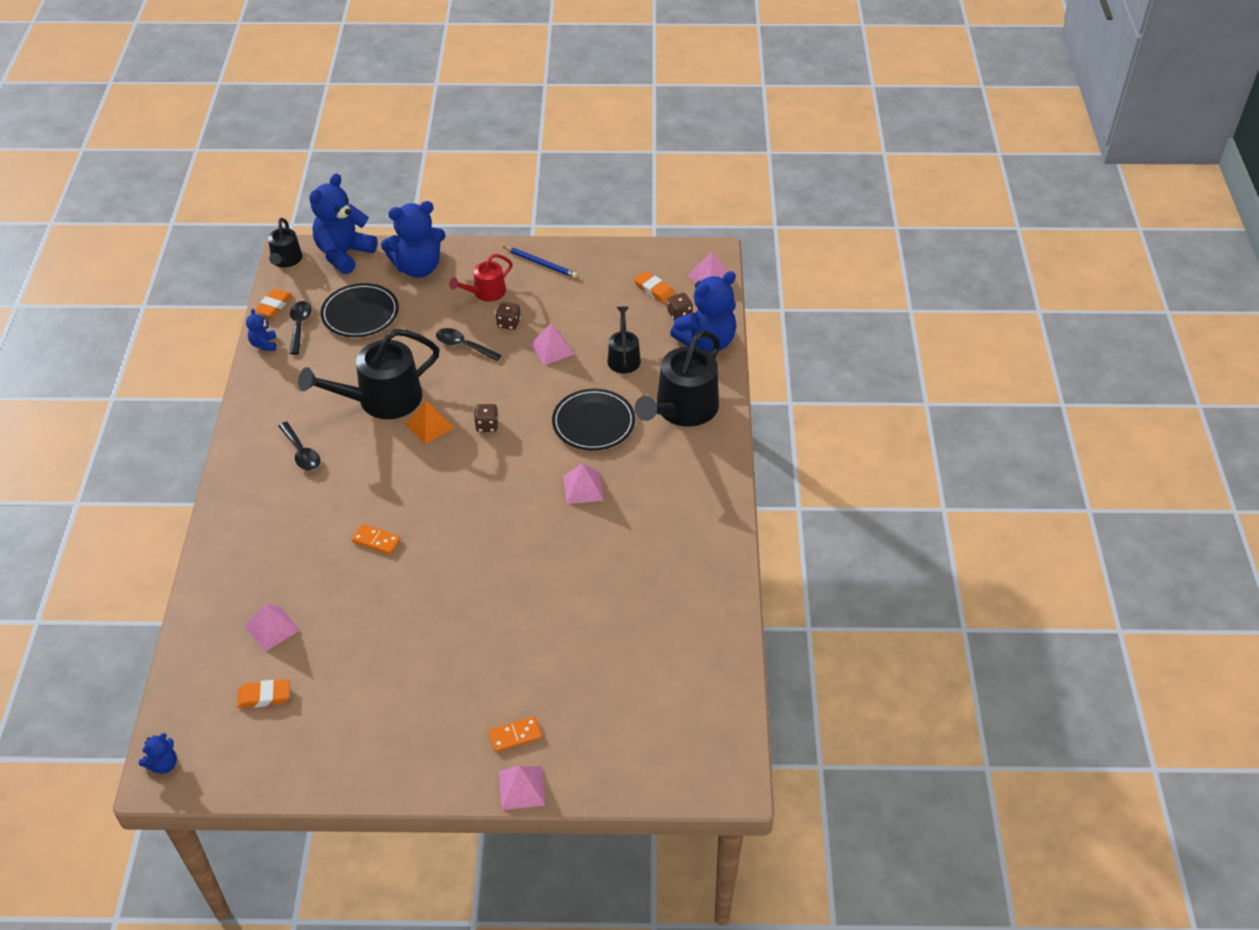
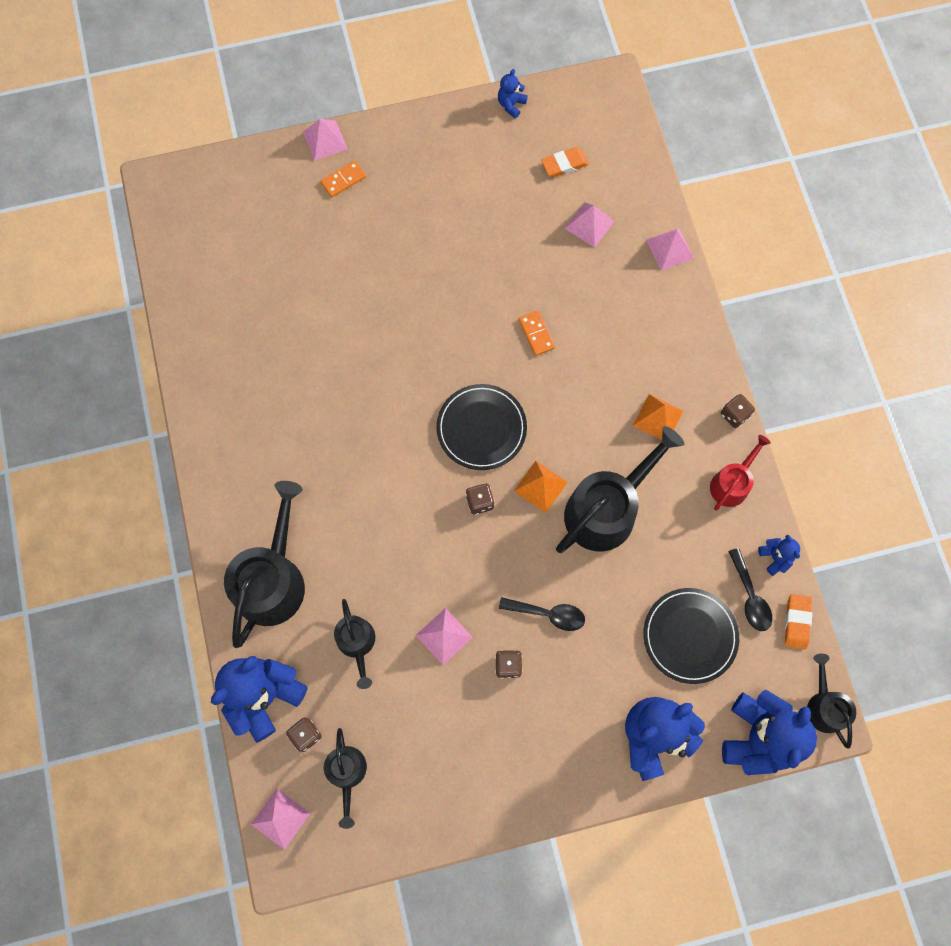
camera: 165 degrees right, 25 degrees up
blue teddy bear [139,733,177,774] -> blue teddy bear moved to [498,69,528,118]
black spoon [278,422,320,471] -> orange pyramid [633,394,683,440]
orange domino [352,524,401,555] -> orange domino turned 60 degrees clockwise [519,310,555,356]
red watering can [449,254,513,302] -> red watering can moved to [710,435,771,511]
blue pencil [503,246,578,278] -> none
black plate [552,389,635,451] -> black plate moved to [437,384,527,470]
pink pyramid [563,463,604,504] -> pink pyramid moved to [646,228,694,270]
orange eraser [634,271,675,303] -> black watering can [324,728,367,829]
none -> brown dice [721,394,755,428]

